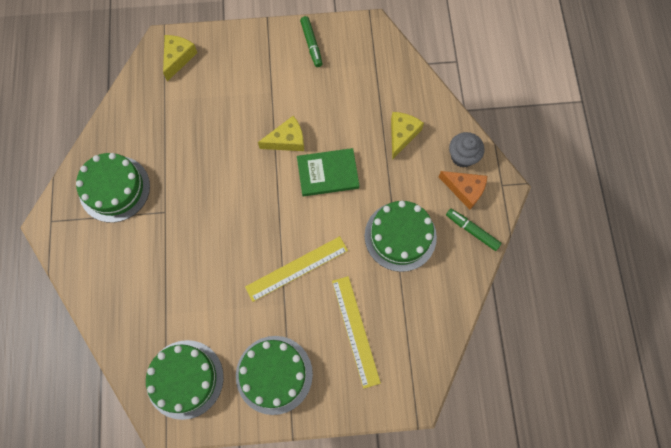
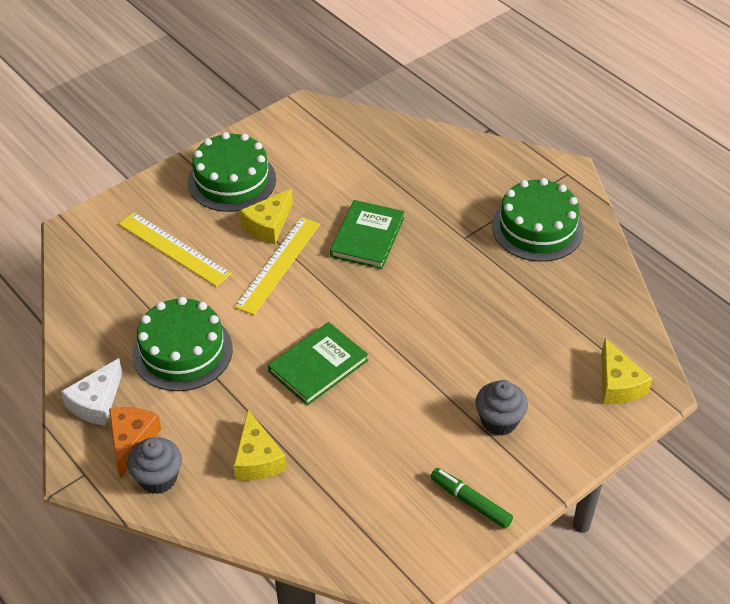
camera: 145 degrees right, 25 degrees down
green cake [146,340,224,420] -> none
yellow cheese [258,116,304,151] -> yellow cheese moved to [240,189,293,244]
orange cheese [439,171,487,210] -> orange cheese turned 105 degrees clockwise [109,407,161,478]
green marker [446,209,502,251] -> white cheese [61,358,122,426]
none -> green book [330,200,404,269]
none -> grey cupcake [475,380,528,436]

